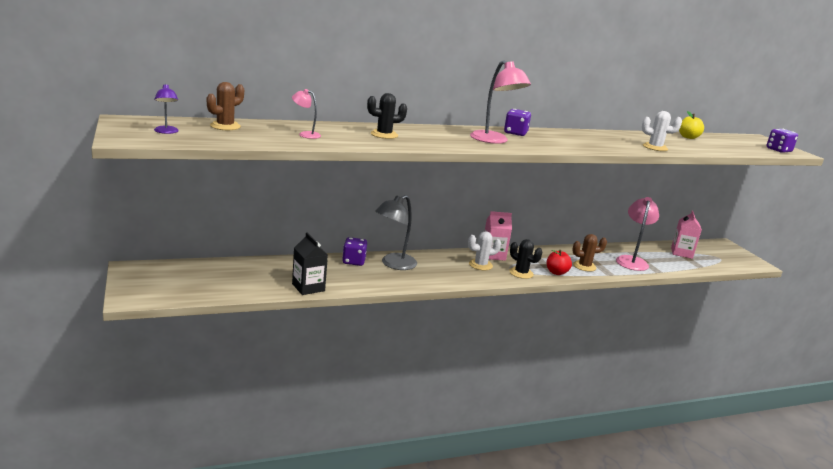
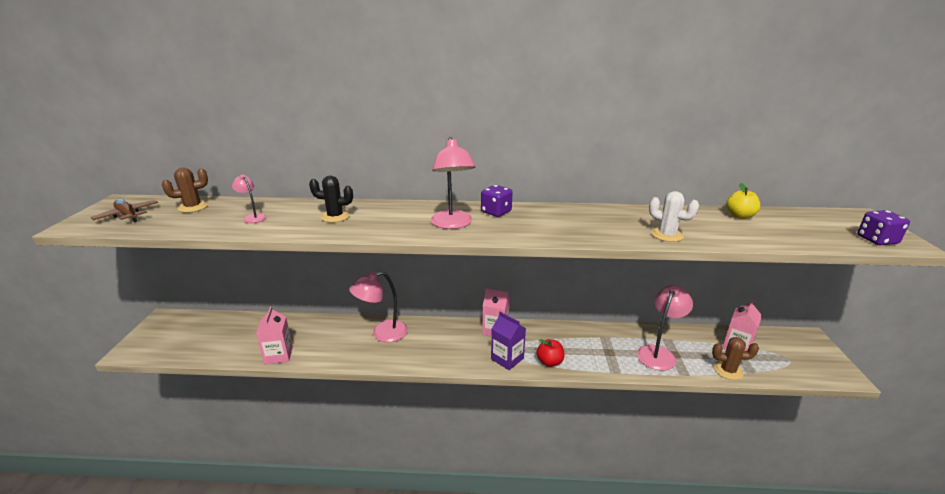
camera: 25 degrees right, 5 degrees up
purple lamp [154,84,179,134] -> brown plane [91,199,158,222]
black carton [292,232,328,295] -> pink carton [256,306,293,364]
purple dice [342,237,367,266] -> none
grey lamp [375,195,417,270] -> pink lamp [349,271,408,342]
white cactus [468,231,501,270] -> none
black cactus [509,239,542,279] -> purple carton [491,312,526,370]
brown cactus [572,234,607,272] -> brown cactus moved to [712,337,759,380]

